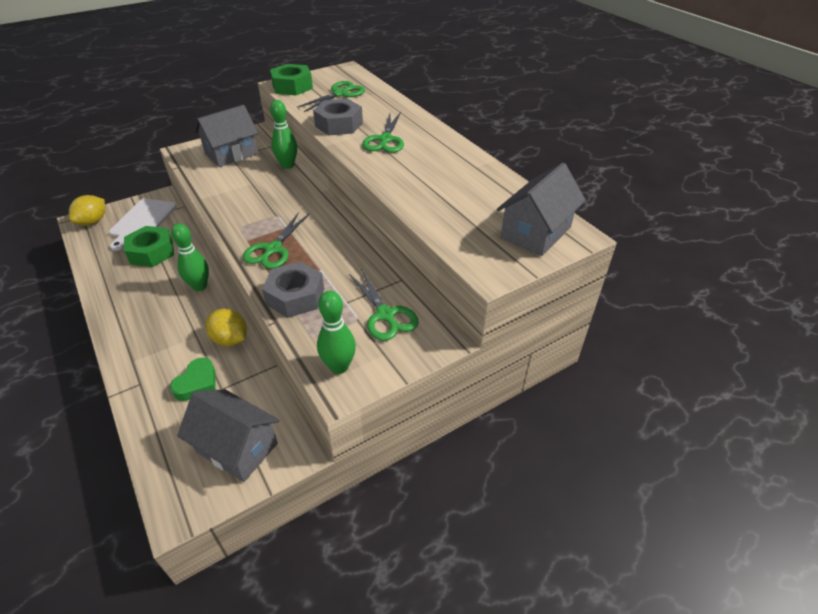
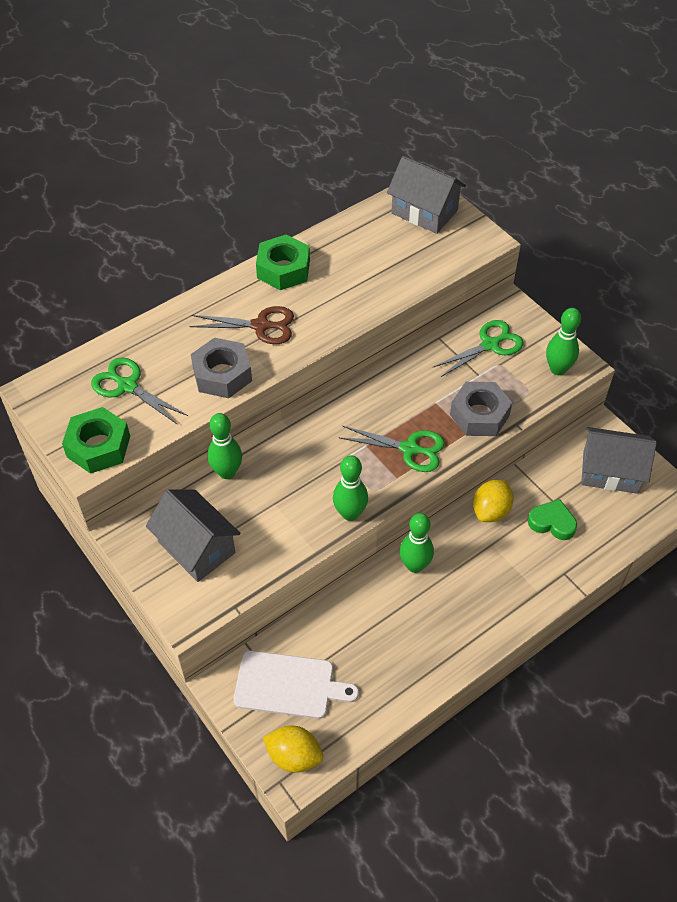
camera: 95 degrees left, 10 degrees up
green nut [124,226,174,267] -> green nut moved to [256,235,310,290]
grey house [177,389,280,482] -> grey house turned 75 degrees clockwise [581,427,657,494]
green scissors [362,112,404,153] -> brown scissors [189,306,294,344]
none -> green bowling pin [333,455,368,521]

